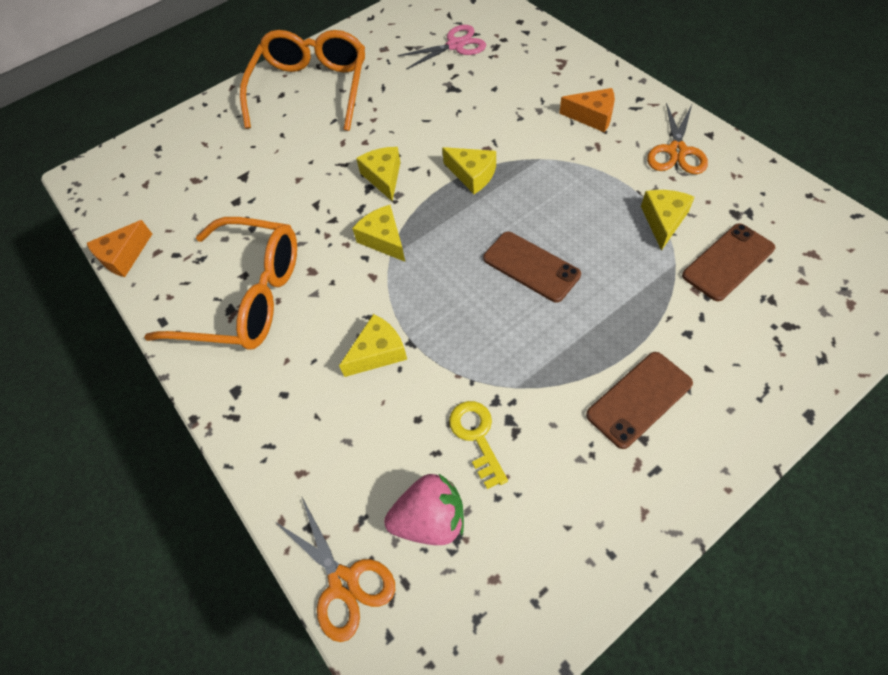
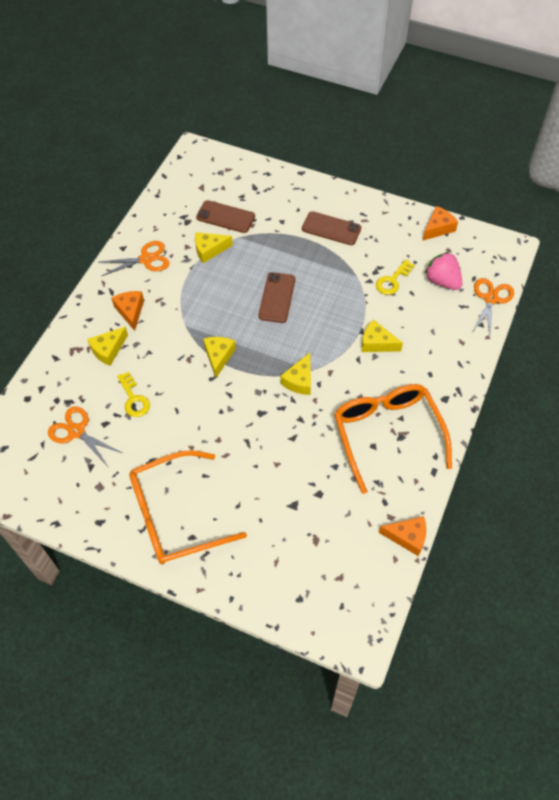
camera: 125 degrees left, 0 degrees up
yellow cheese [356,147,400,201] -> yellow cheese moved to [87,327,128,366]
pink scissors [398,25,486,70] -> orange scissors [48,406,122,465]
none -> yellow key [117,372,150,417]
none -> orange cheese [423,206,458,240]

